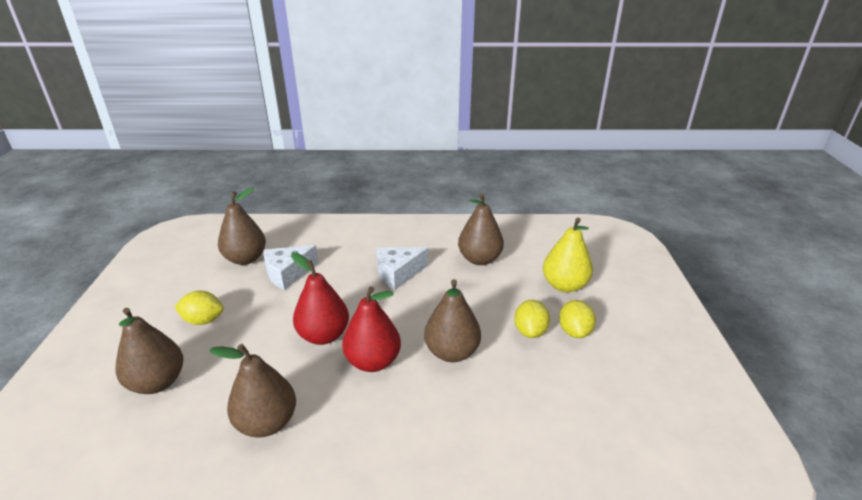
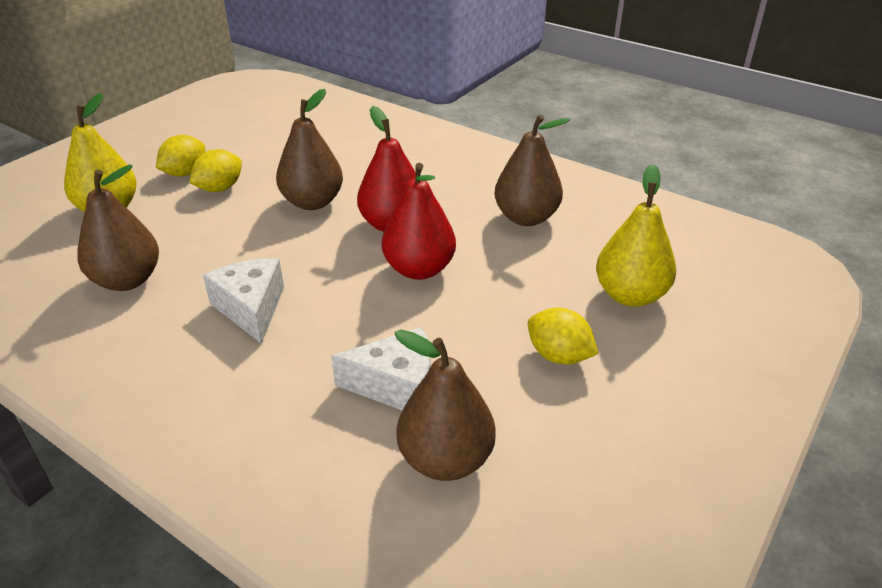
camera: 145 degrees left, 5 degrees up
brown pear [116,308,183,394] -> yellow pear [596,164,676,307]
white cheese [377,247,428,290] -> white cheese turned 120 degrees counterclockwise [203,259,284,344]

